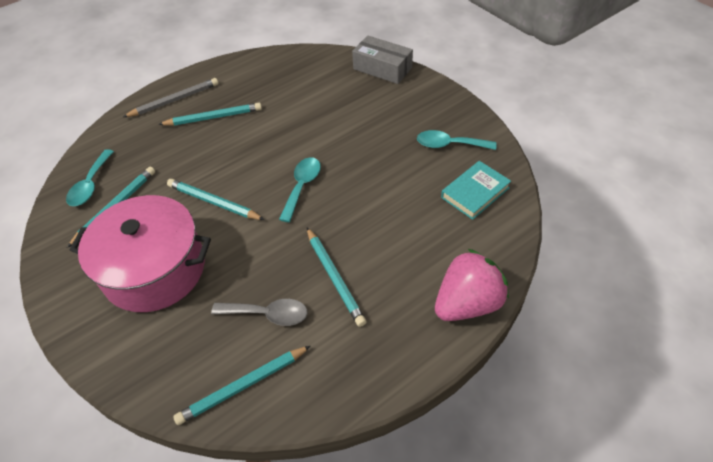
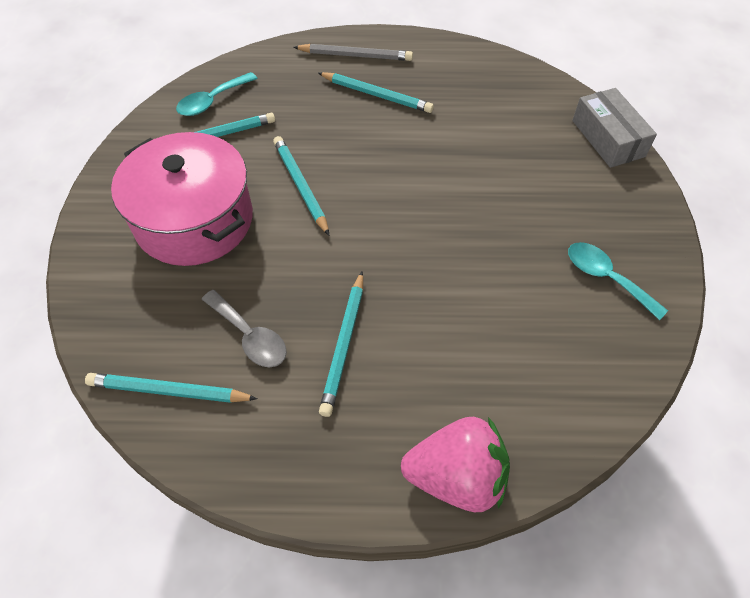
camera: 35 degrees right, 5 degrees up
turquoise spoon [279,157,321,222] -> none
turquoise book [441,161,511,220] -> none

